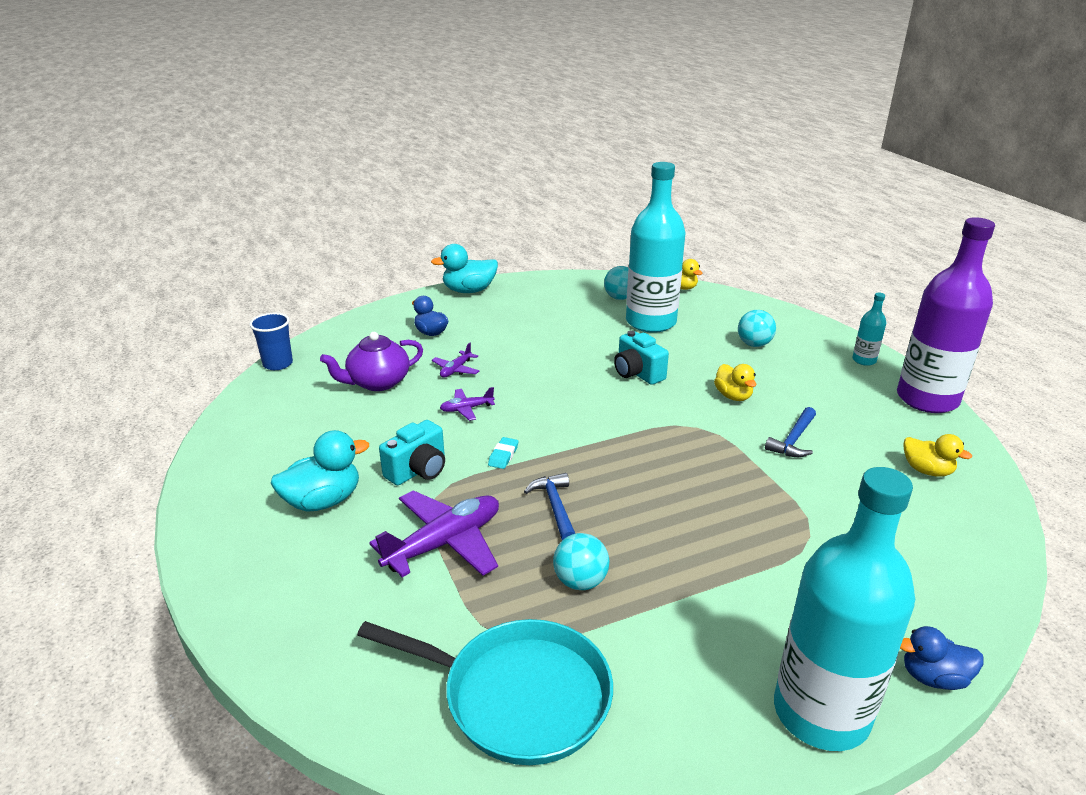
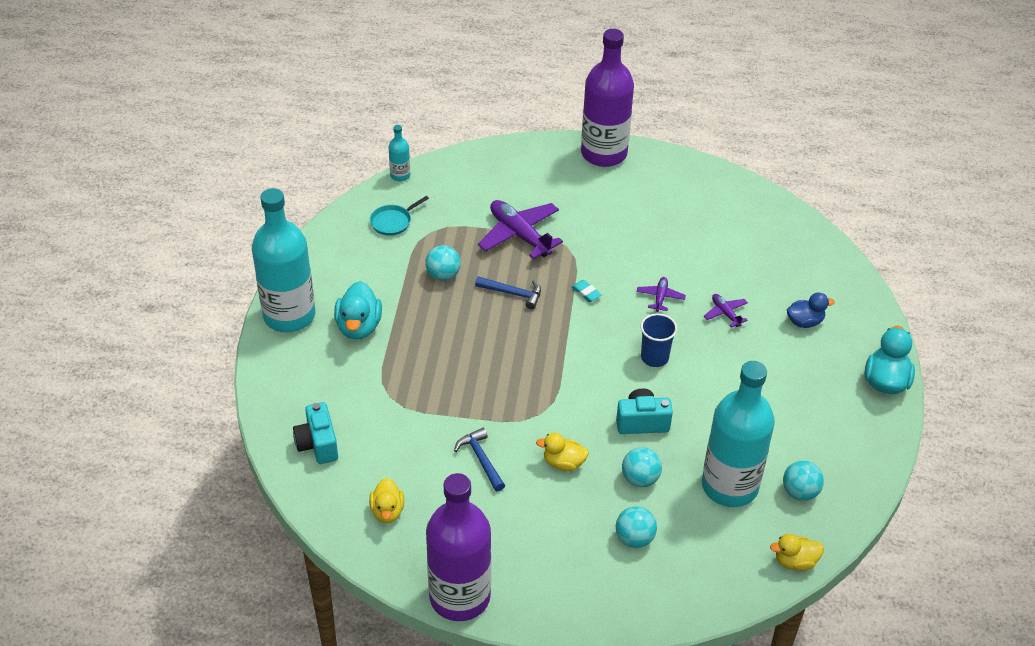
camera: 120 degrees right, 15 degrees up
blue cup [250,313,293,370] -> blue cup moved to [640,313,677,367]
turquoise duck [271,430,369,512] -> turquoise duck moved to [334,281,382,339]
purple teapot [320,332,423,391] -> none
turquoise pan [357,619,613,765] -> turquoise pan [370,196,429,236], size x0.48
purple plane [369,490,499,577] -> purple plane turned 150 degrees clockwise [478,200,563,259]
turquoise camera [379,420,445,485] -> turquoise camera moved to [293,402,338,464]
turquoise bottle [852,293,886,366] -> turquoise bottle moved to [389,125,410,182]
blue duck [900,626,983,690] -> none
yellow duck [904,434,972,477] -> yellow duck turned 75 degrees counterclockwise [369,478,404,523]
none -> purple bottle [581,29,634,167]
none -> turquoise ball [622,447,662,487]

